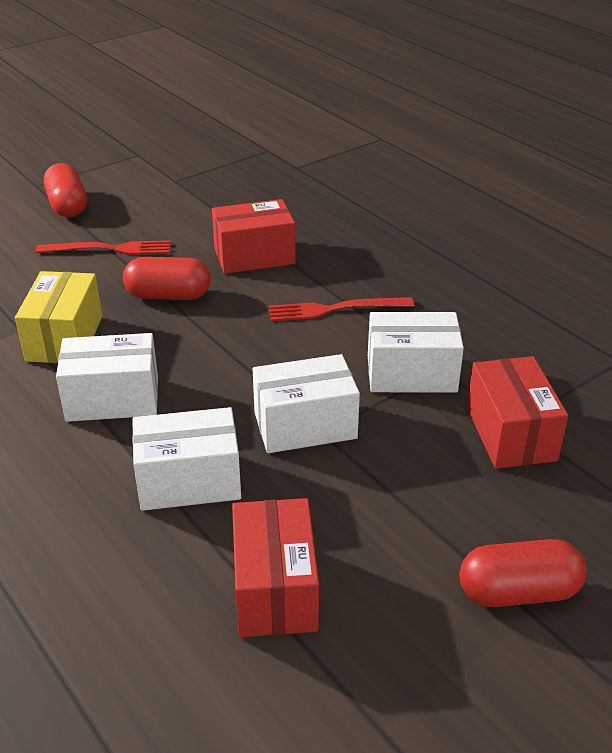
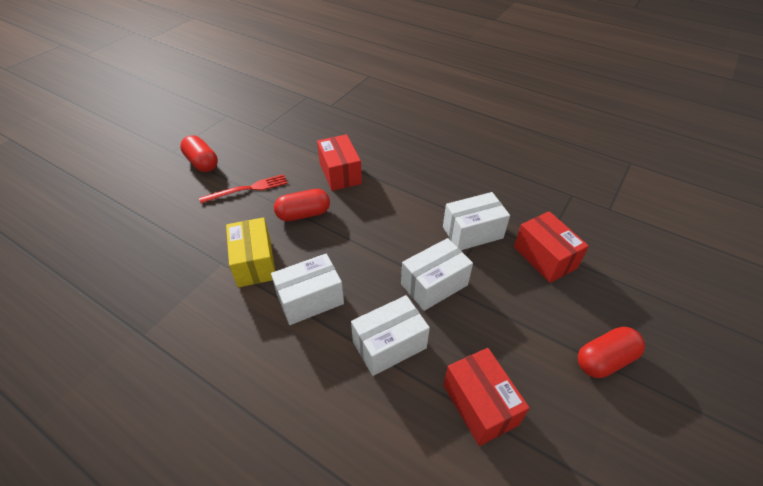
camera: 20 degrees left, 10 degrees up
red box [212,199,296,274] -> red box turned 75 degrees counterclockwise [317,134,362,191]
red fork [268,297,414,321] -> none

